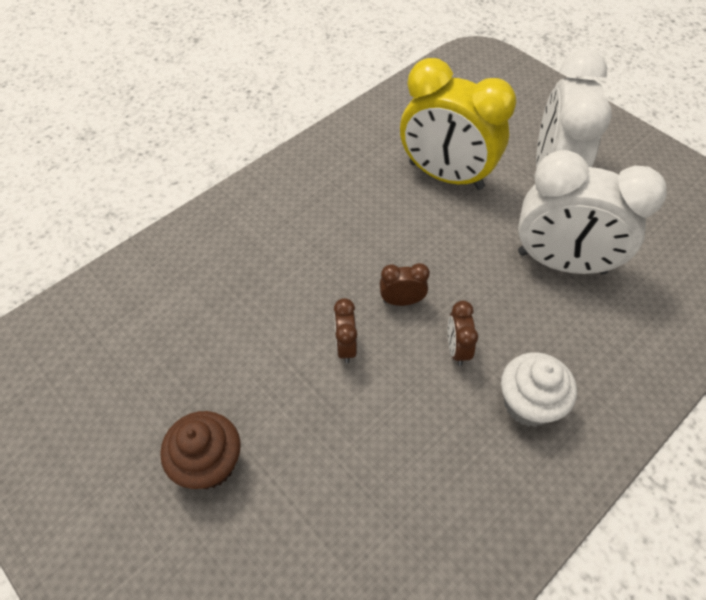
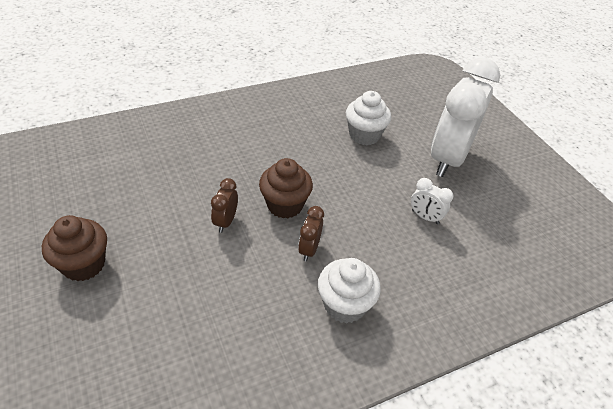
camera: 15 degrees right, 10 degrees down
brown clock [380,263,430,306] -> brown cupcake [259,158,313,218]
yellow clock [400,58,516,190] -> white cupcake [346,91,391,145]
white clock [518,150,667,274] -> white clock [411,178,453,224], size x0.41

